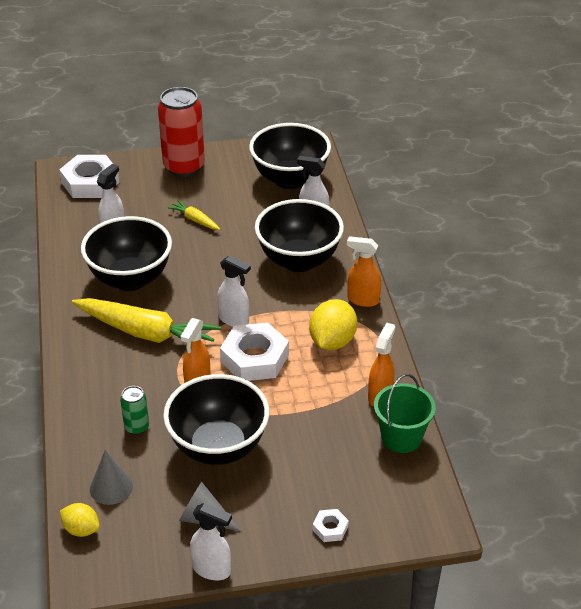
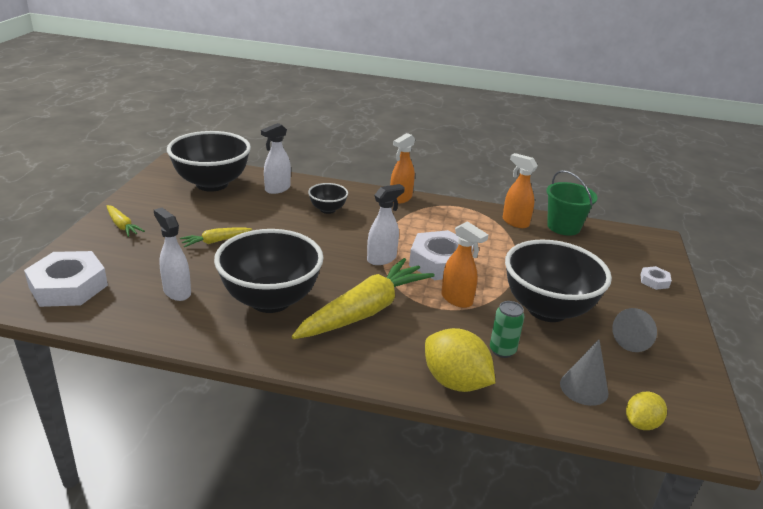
camera: 70 degrees left, 10 degrees down
red can [158,87,205,177] -> yellow carrot [107,205,145,237]
white spray bottle [190,503,232,580] -> none
black bowl [255,199,344,272] -> black bowl [308,183,348,214], size x0.48
yellow lemon [309,299,357,350] -> yellow lemon moved to [425,328,495,392]

